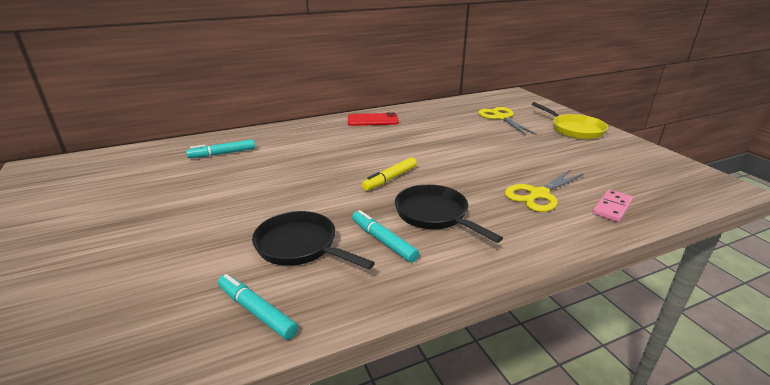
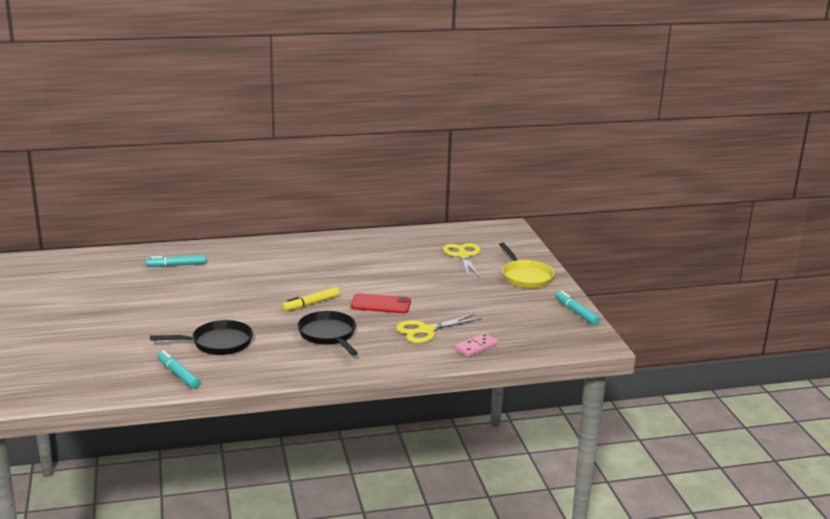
camera: 10 degrees right, 5 degrees down
black pan [252,211,375,269] -> black pan turned 120 degrees clockwise [150,320,253,355]
red phone [348,112,399,126] -> red phone moved to [351,293,411,313]
turquoise marker [352,210,419,262] -> turquoise marker moved to [556,291,600,325]

